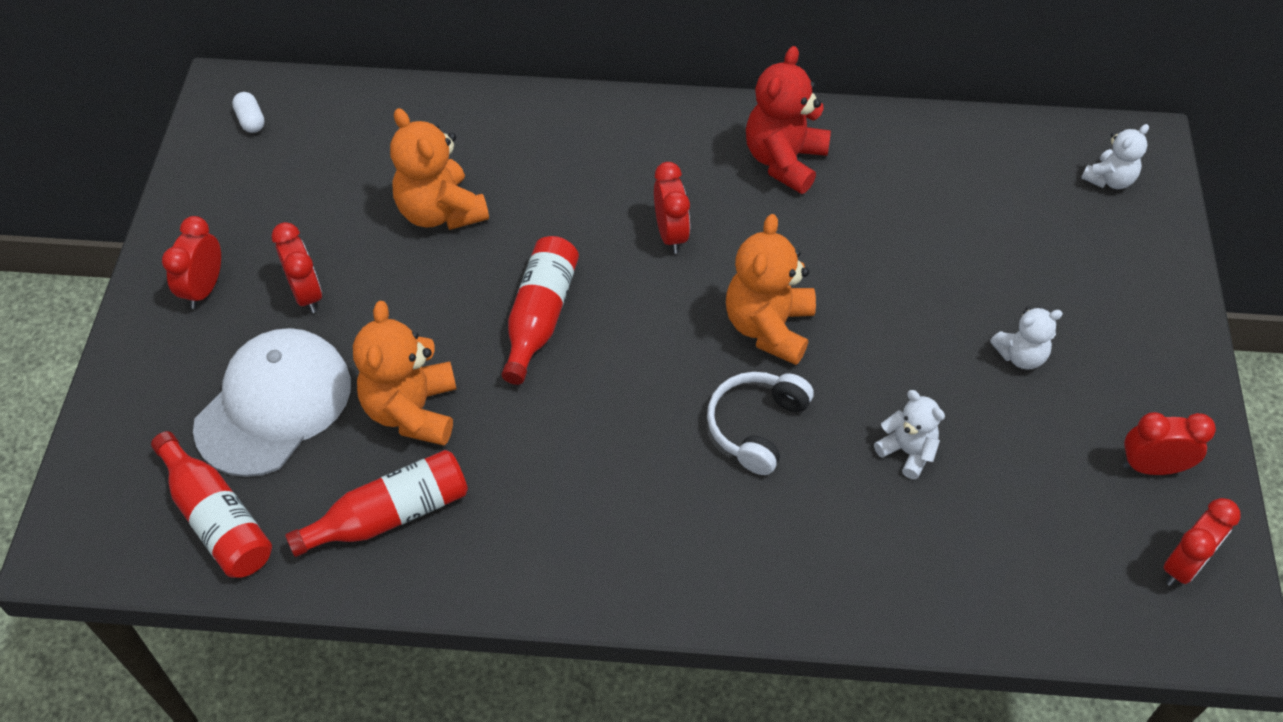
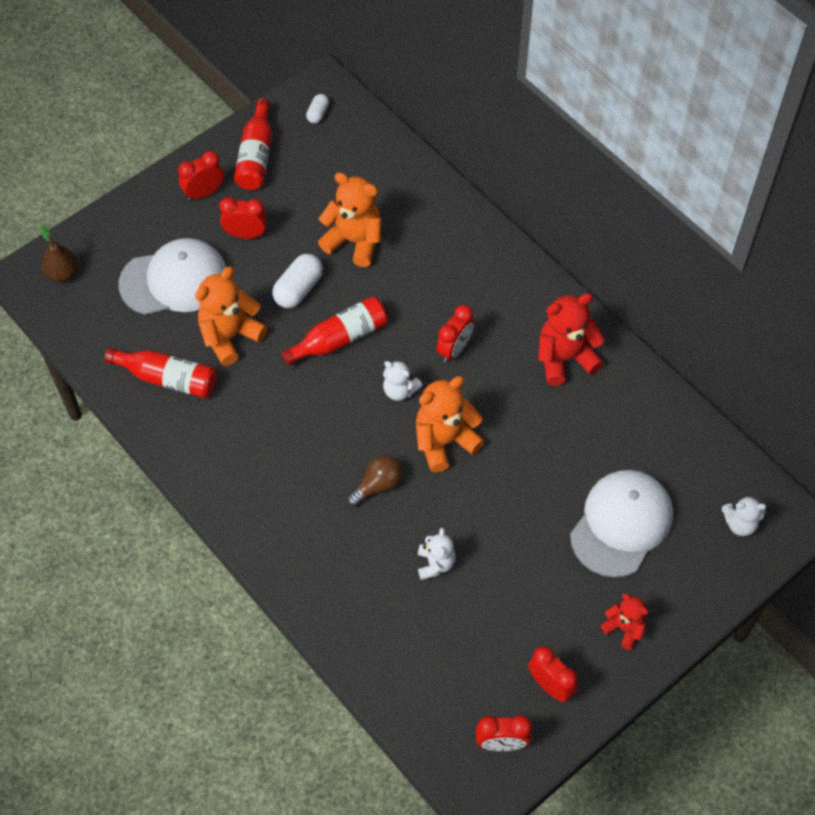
camera: 45 degrees right, 5 degrees up
red bottle [151,431,272,578] -> red bottle moved to [234,98,272,190]
red clock [271,222,322,313] -> red clock turned 105 degrees counterclockwise [219,197,267,239]
orange teddy bear [390,108,489,230] -> orange teddy bear turned 105 degrees clockwise [318,172,381,267]
white headphones [707,372,814,475] -> brown light bulb [347,455,402,506]
white teddy bear [990,307,1063,370] -> white teddy bear moved to [383,360,423,401]
none -> brown pear [39,226,78,282]
none -> white capsule [272,254,323,308]
none -> white cap [570,470,673,577]
none -> red teddy bear [600,593,648,650]

